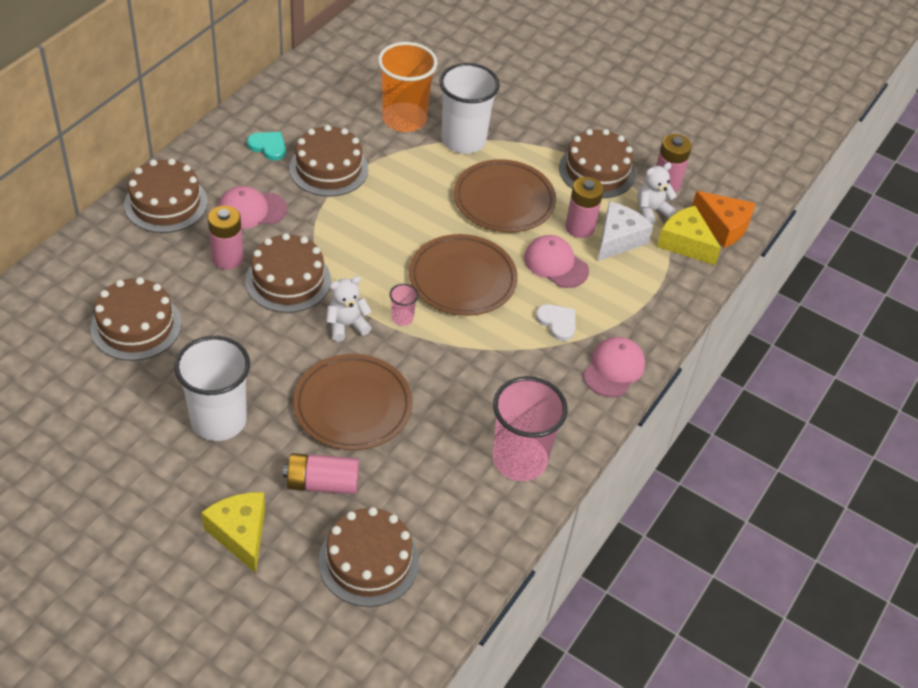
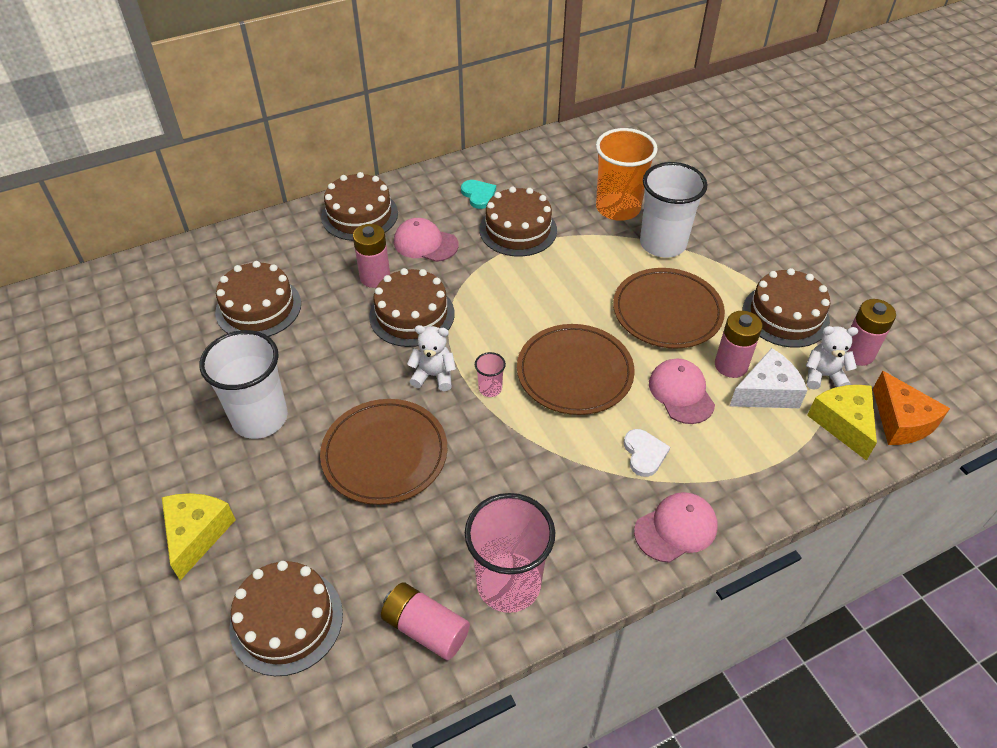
camera: 35 degrees right, 0 degrees up
pink battery [283,453,359,494] -> pink battery moved to [381,582,470,660]

